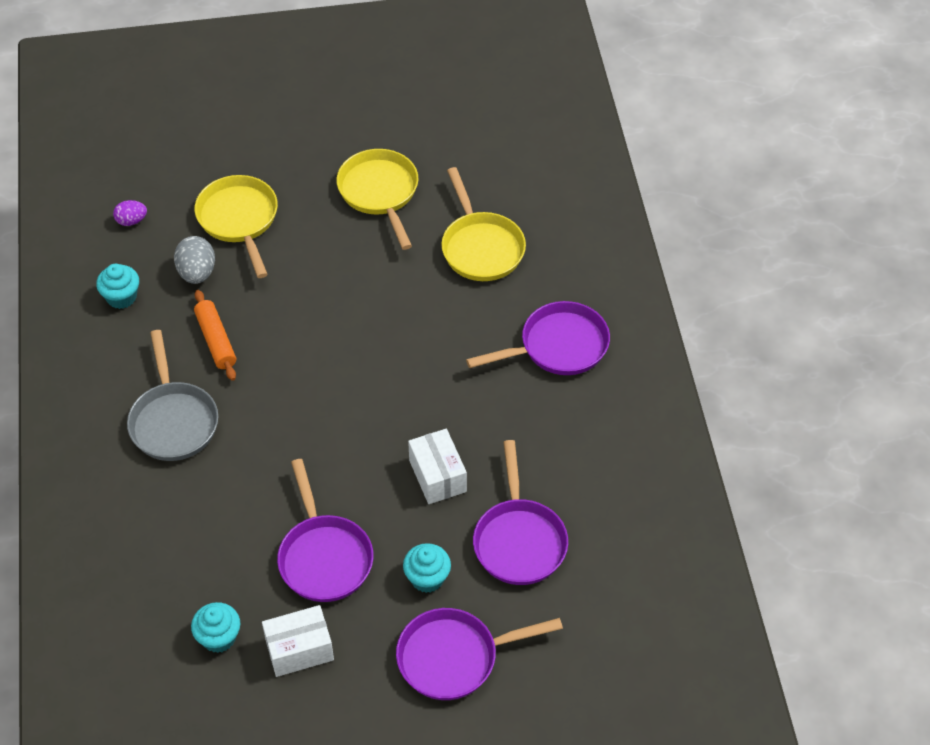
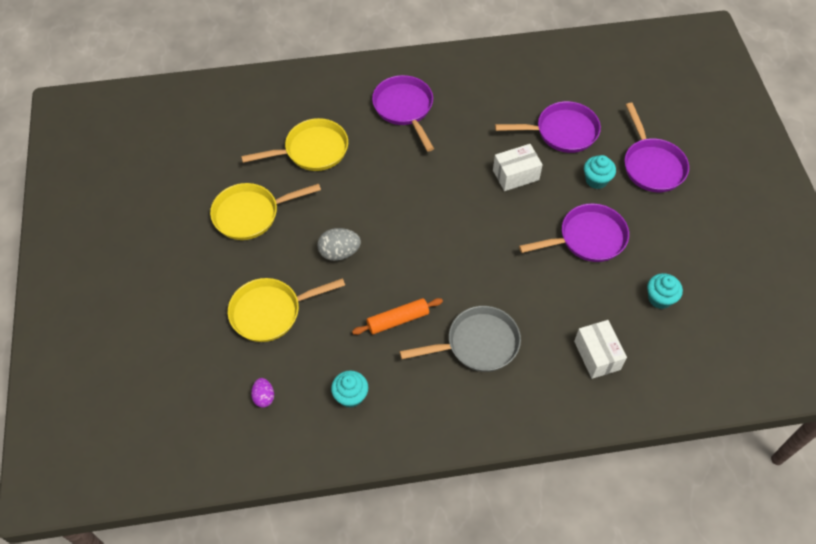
camera: 90 degrees left, 5 degrees up
grey egg [174,236,215,284] -> grey egg moved to [317,228,361,261]
white box [262,605,334,677] -> white box moved to [574,320,627,379]

